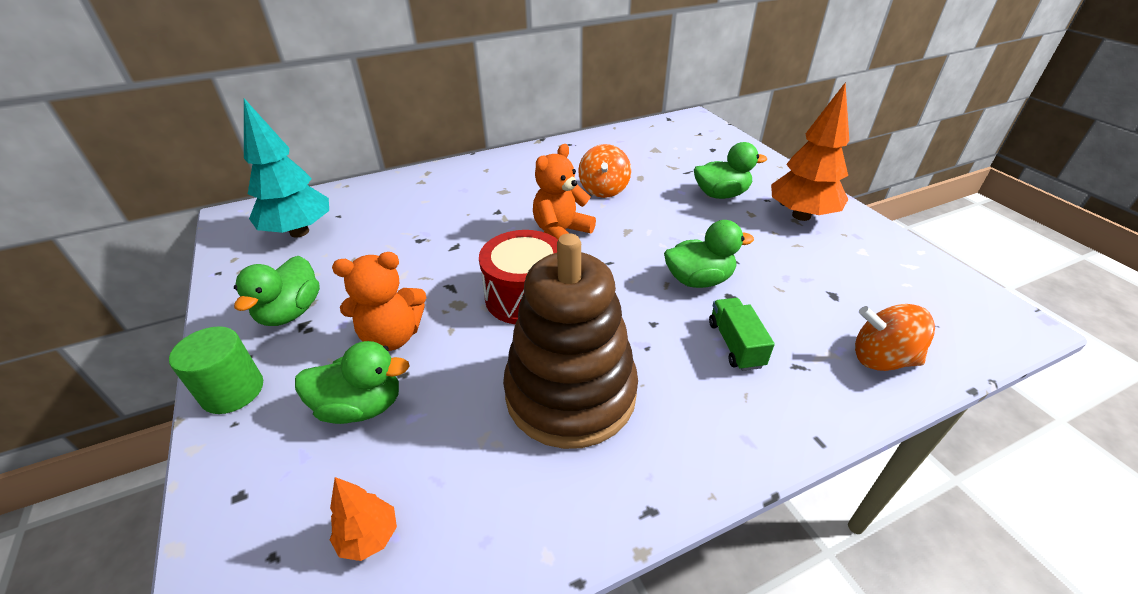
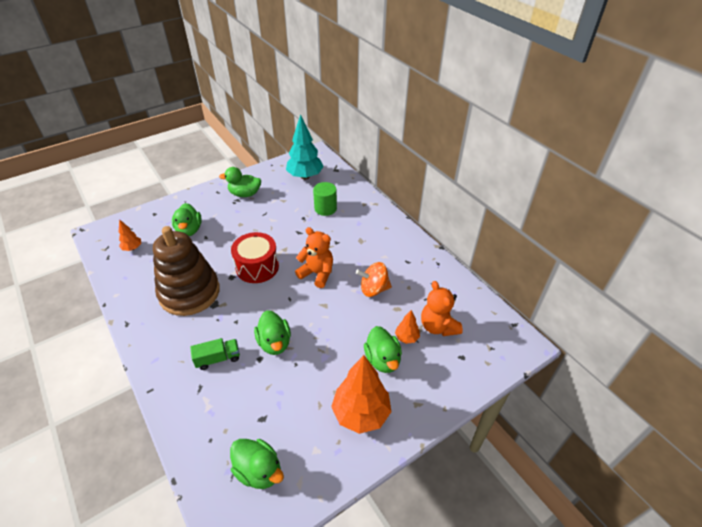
camera: 80 degrees right, 5 degrees up
green cylinder [169,326,263,414] -> green cylinder moved to [313,182,337,216]
orange teddy bear [332,252,426,351] -> orange teddy bear moved to [421,281,463,336]
orange spinning top [855,304,935,371] -> none
none -> green duck [230,439,284,489]
none -> orange tree [395,310,420,344]

